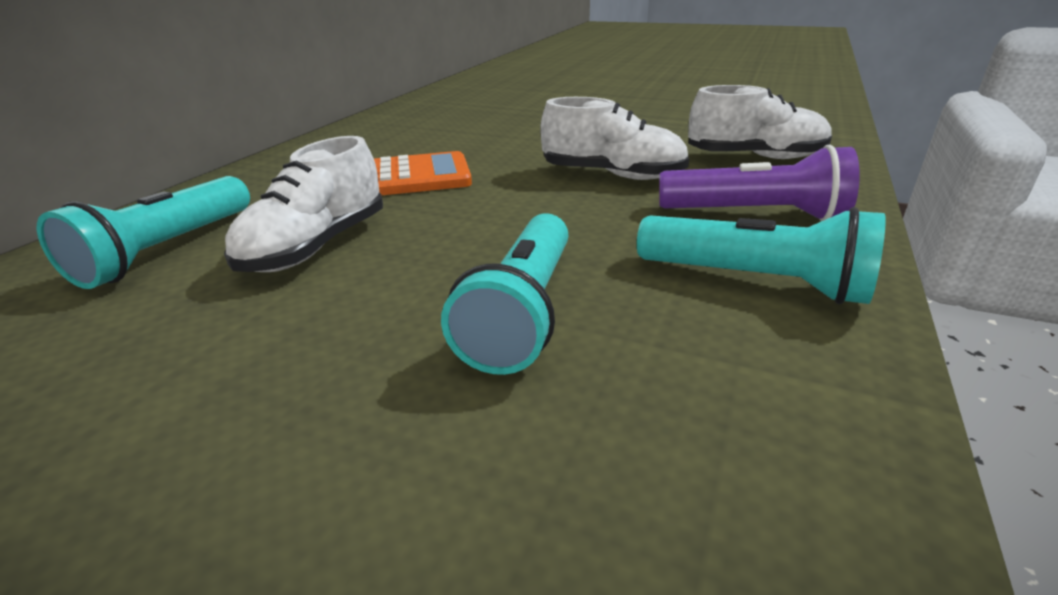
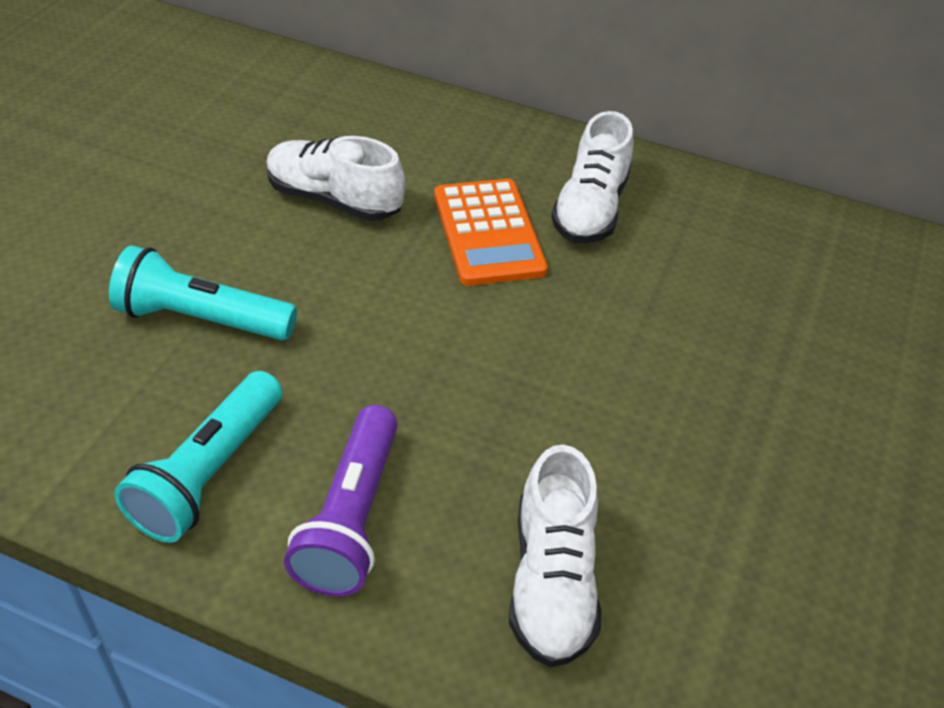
camera: 85 degrees right, 15 degrees up
turquoise flashlight [37,176,250,289] -> none
white shoe [540,97,689,180] -> white shoe moved to [551,111,633,244]

